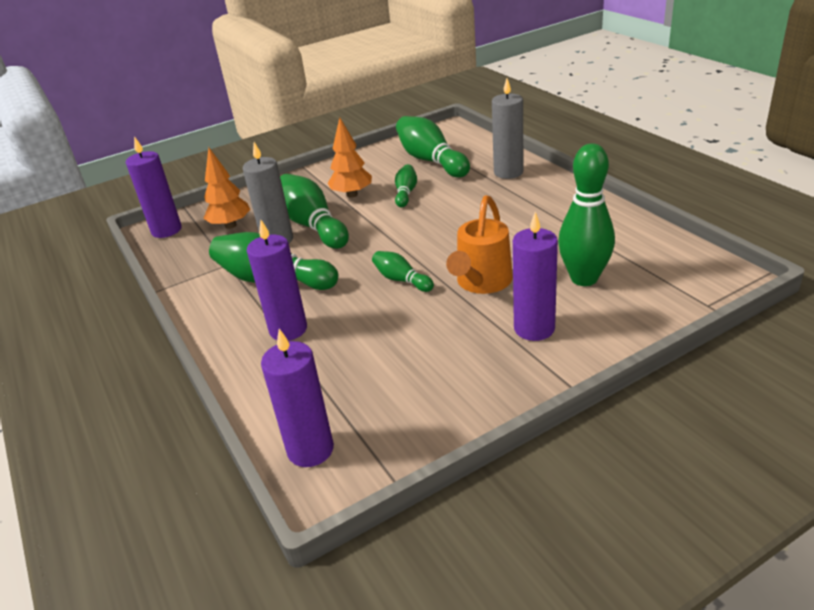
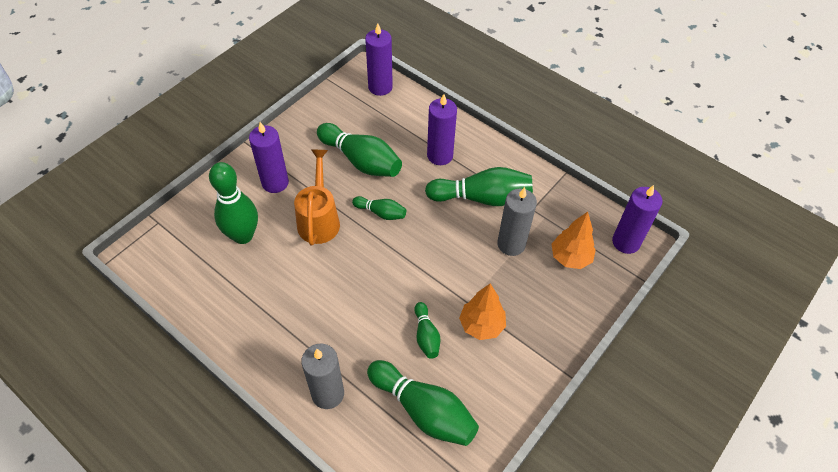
camera: 155 degrees right, 20 degrees up
green bowling pin [280,174,349,249] -> green bowling pin moved to [317,123,402,177]

